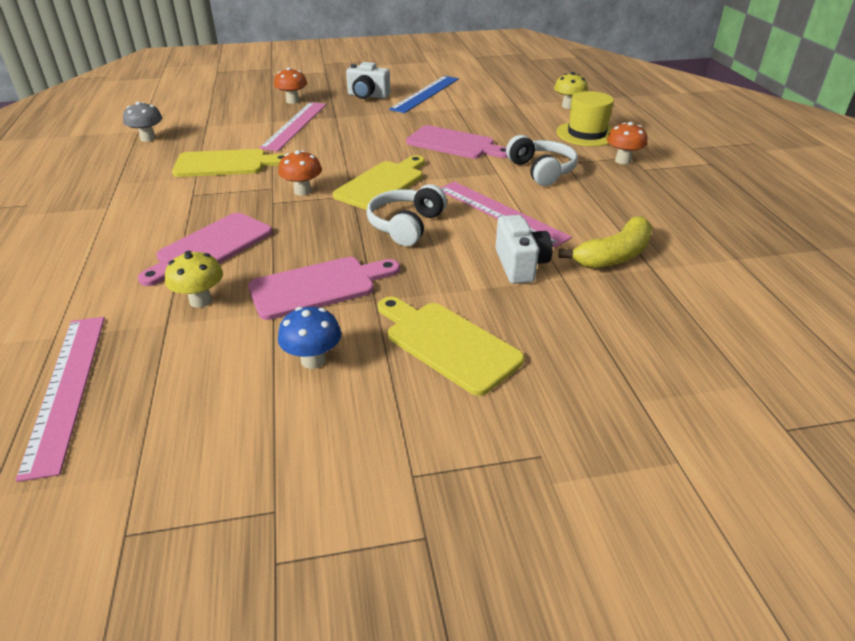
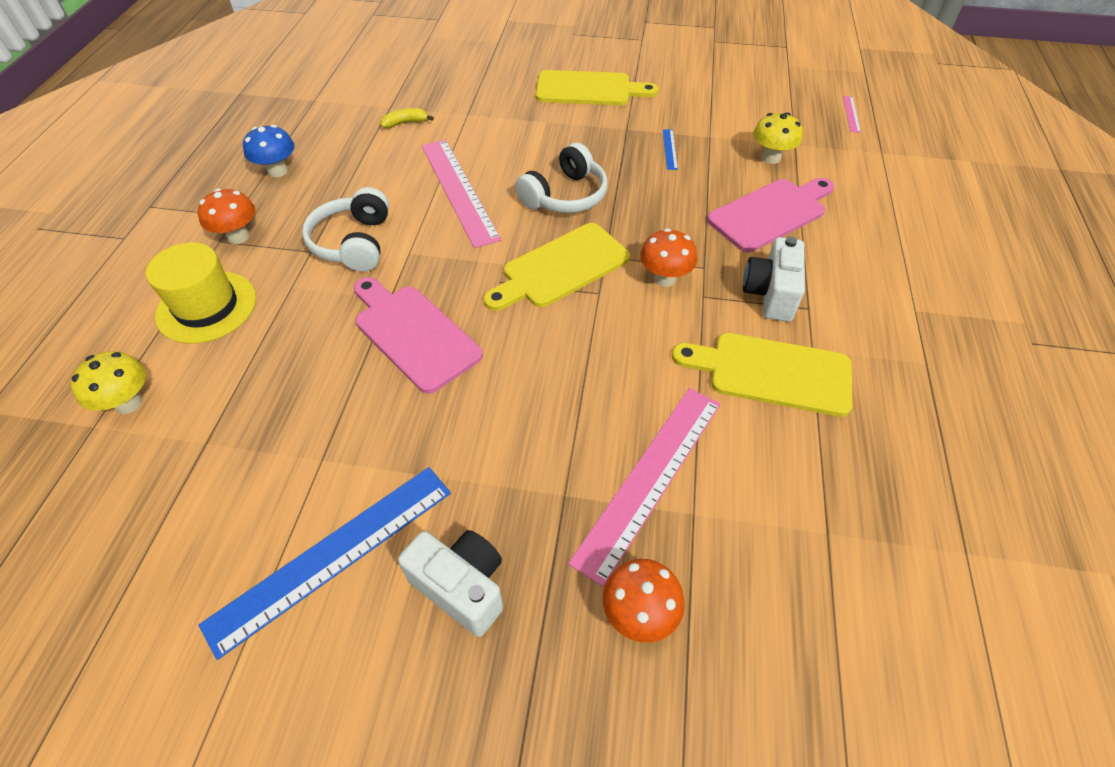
camera: 160 degrees left, 15 degrees up
pink ruler [16,317,105,482] -> pink ruler [843,96,861,133], size x0.41
grey mushroom [123,101,162,142] -> none
pink cutting board [248,257,400,320] -> blue ruler [663,129,678,170]
blue mushroom [278,307,341,369] -> blue mushroom moved to [243,125,295,177]
yellow cutting board [378,296,524,396] -> yellow cutting board turned 60 degrees counterclockwise [536,70,659,105]
white camera [496,215,552,284] -> white camera moved to [743,237,805,322]
yellow banana [558,216,653,269] -> yellow banana [381,108,434,128], size x0.50

